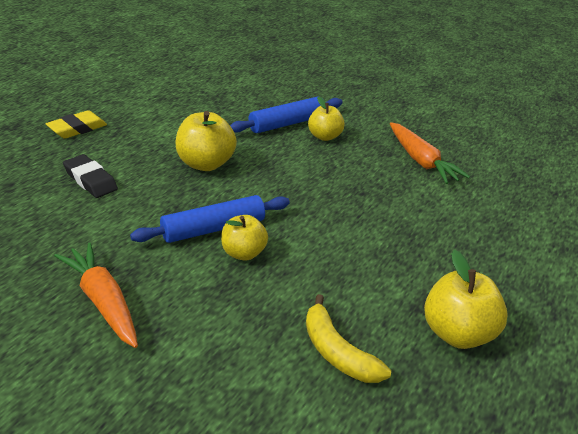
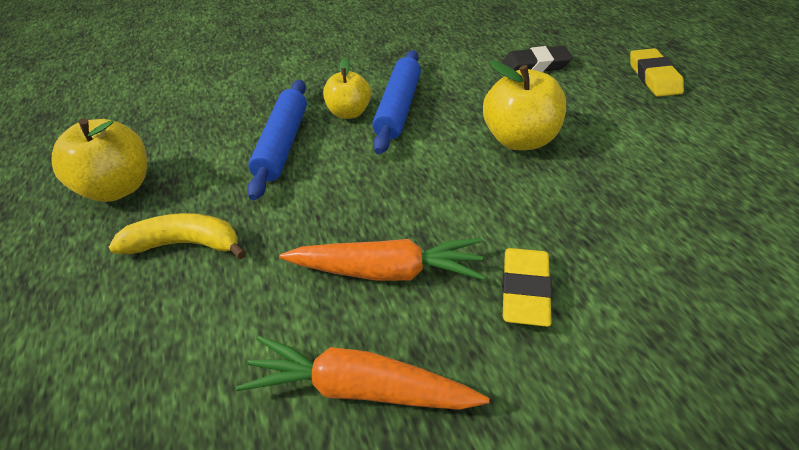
camera: 135 degrees right, 10 degrees up
orange carrot [54,243,138,348] -> orange carrot moved to [279,238,485,281]
blue rolling pin [230,96,342,133] -> blue rolling pin moved to [247,80,307,200]
yellow banana [306,294,391,383] -> yellow banana moved to [108,213,246,259]
yellow apple [308,96,345,141] -> yellow eraser [502,248,552,327]

